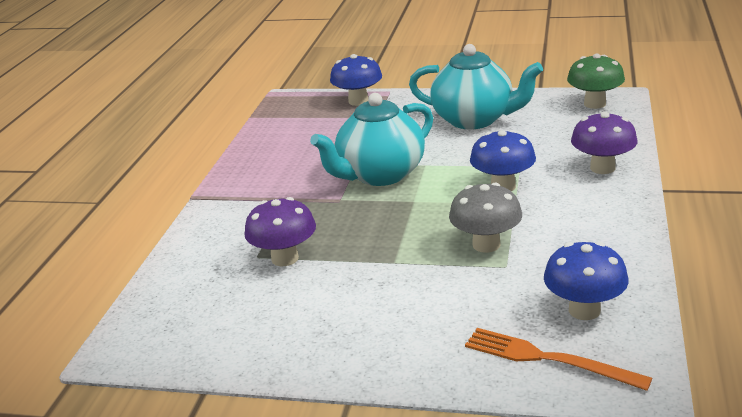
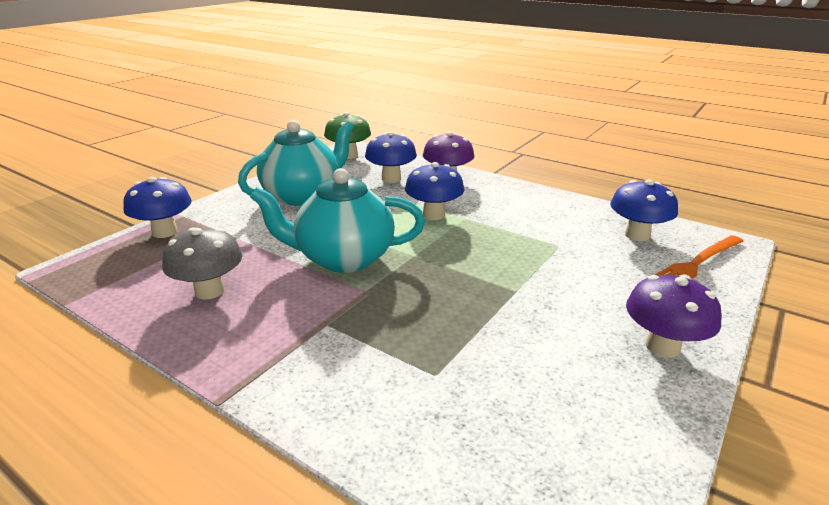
camera: 70 degrees left, 0 degrees up
purple mushroom [244,197,316,266] -> purple mushroom moved to [626,274,722,358]
turquoise teapot [310,93,433,186] -> turquoise teapot turned 105 degrees clockwise [250,168,425,273]
grey mushroom [449,183,522,253] -> grey mushroom moved to [162,227,242,299]
none -> blue mushroom [365,131,417,183]

